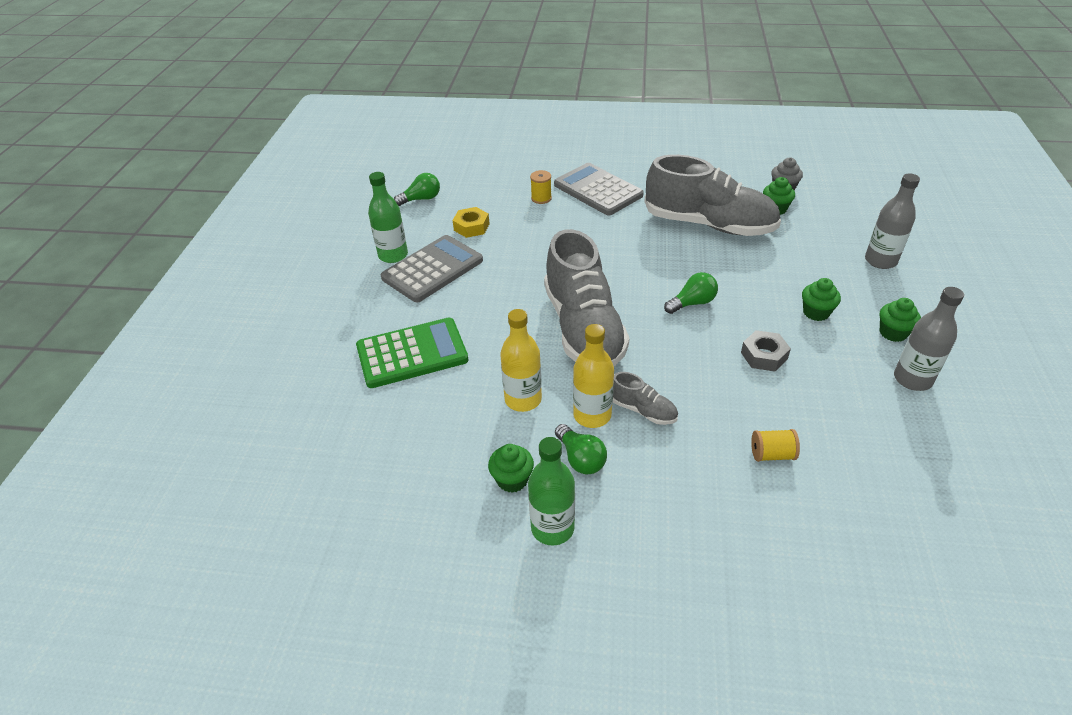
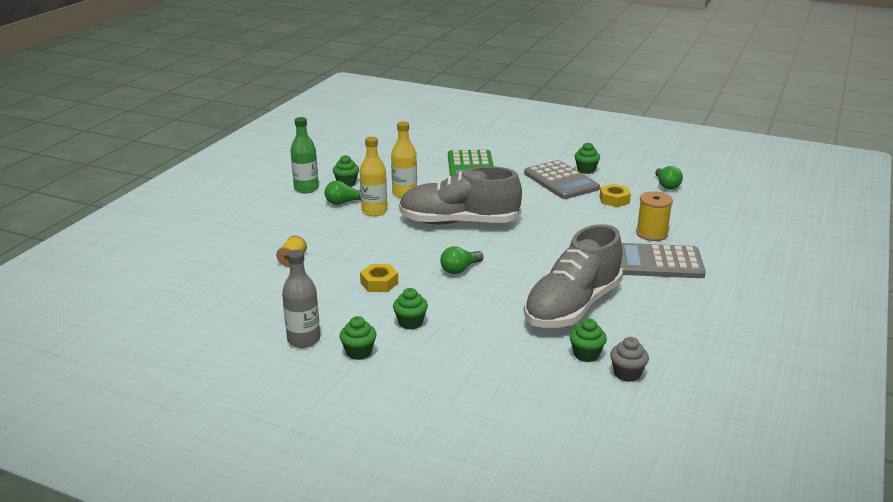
camera: 105 degrees right, 15 degrees down
green bottle [368,172,408,263] -> green cupcake [574,142,600,174]
yellow spool [530,170,552,204] -> yellow spool [636,191,673,241], size x1.55
grey calculator [554,163,644,215] -> grey calculator turned 150 degrees counterclockwise [620,243,706,278]
grey shoe [613,372,678,425] -> none
green light bulb [664,272,718,314] -> green light bulb turned 60 degrees clockwise [440,246,484,274]
grey nut [741,330,791,371] -> yellow nut [360,264,398,292]
grey bottle [865,173,920,269] -> none

